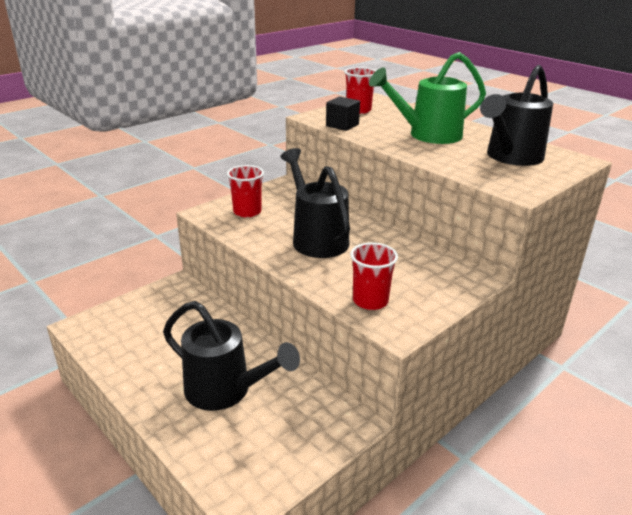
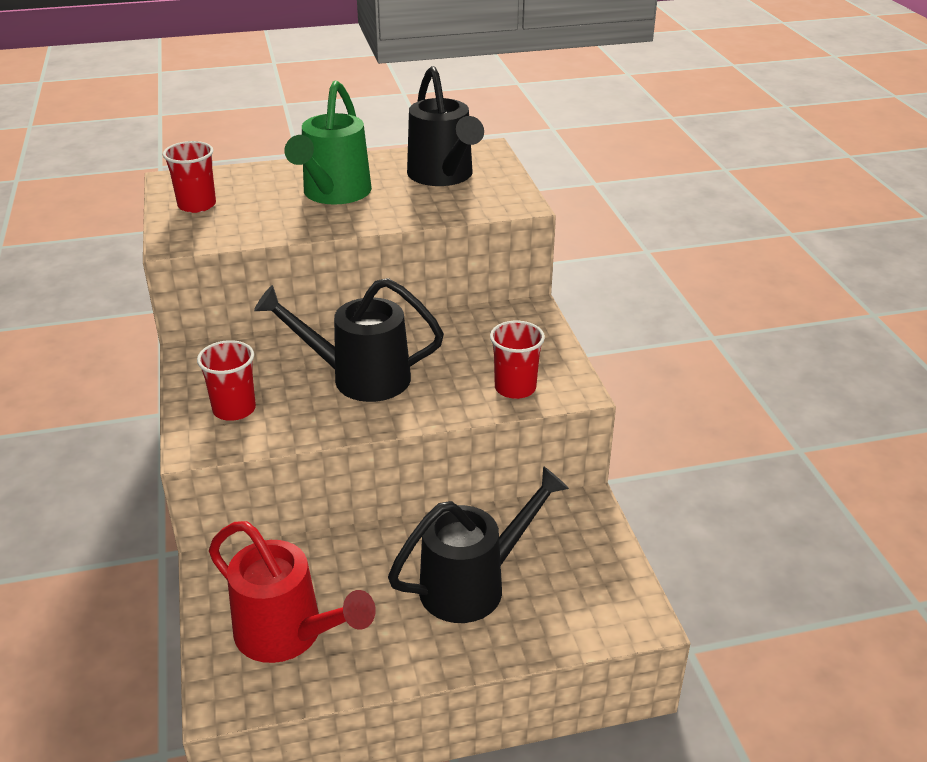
camera: 60 degrees left, 5 degrees up
black cube [326,97,360,131] -> none
none -> red watering can [209,521,376,663]

